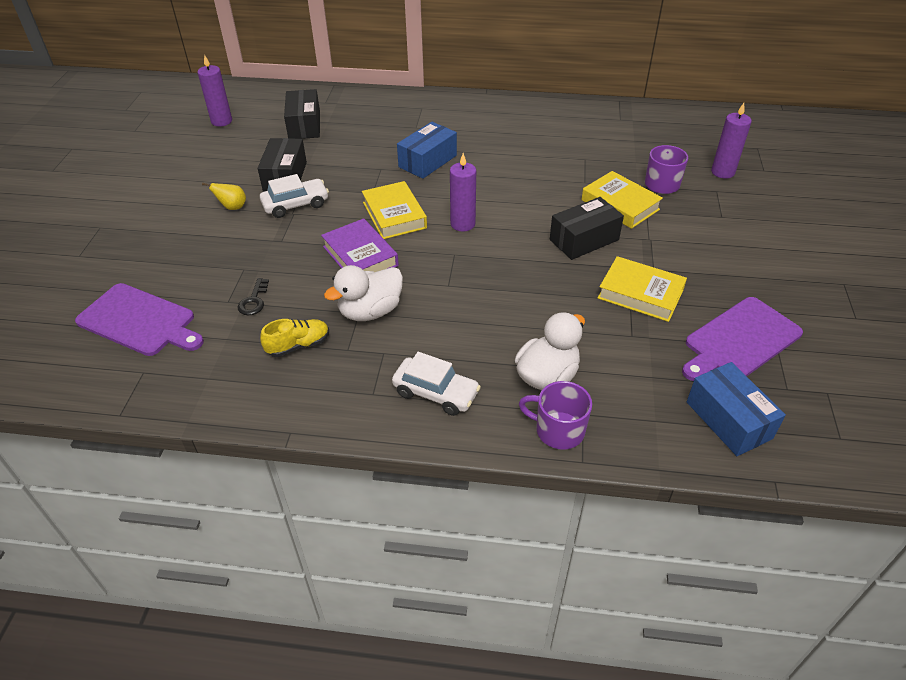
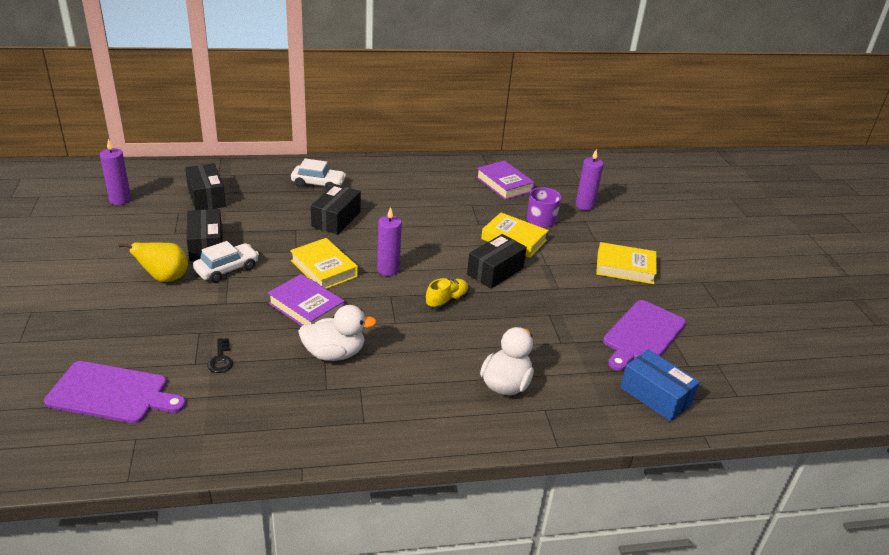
camera: 20 degrees left, 10 degrees down
yellow pear [202,183,246,210] -> yellow pear [118,242,188,282], size x1.63
yellow shoe [260,319,329,357] -> yellow shoe moved to [426,278,469,309]
white duck [324,265,403,321] -> white duck turned 135 degrees counterclockwise [298,305,377,361]
white car [392,352,481,416] -> white car moved to [291,159,346,190]
blue box [397,122,457,179] -> black box [311,184,361,235]
purple mug [519,381,592,450] -> none
yellow book [598,256,687,322] -> yellow book moved to [596,242,657,284]
none -> purple book [476,160,535,200]

